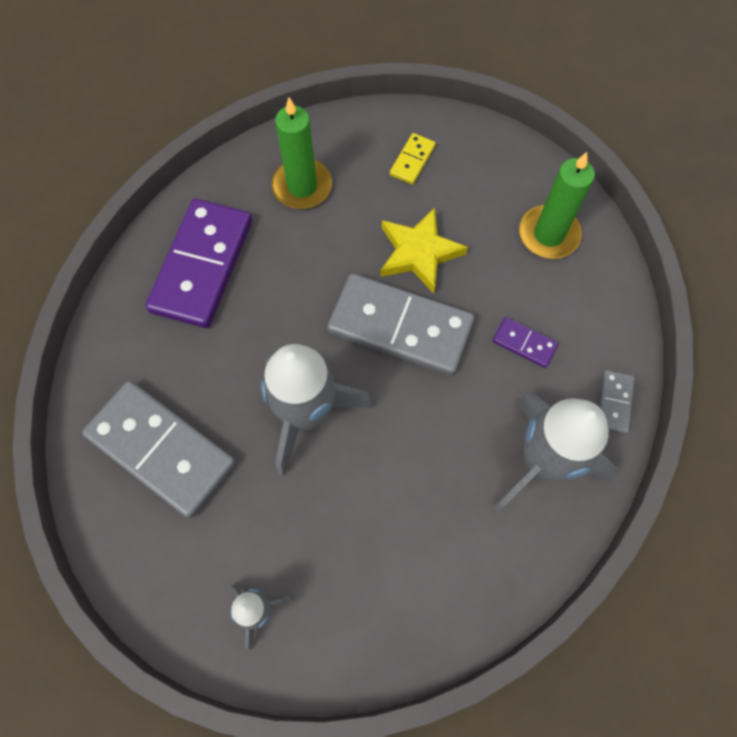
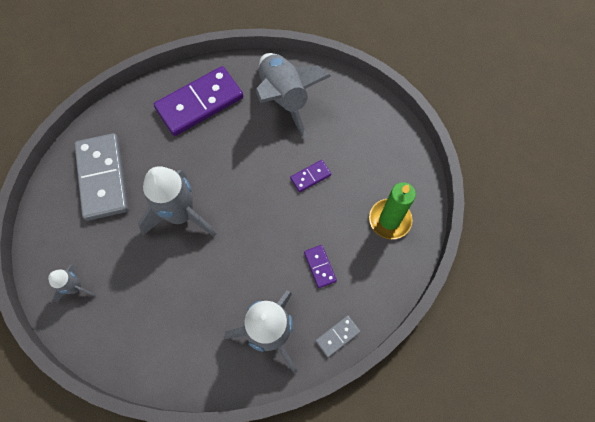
camera: 40 degrees right, 0 degrees up
green candle [272,97,332,209] -> grey rocket [256,53,331,138]
grey domino [327,273,474,376] -> none
yellow star [380,207,468,294] -> purple domino [290,160,331,192]
yellow domino [390,133,436,185] -> none

